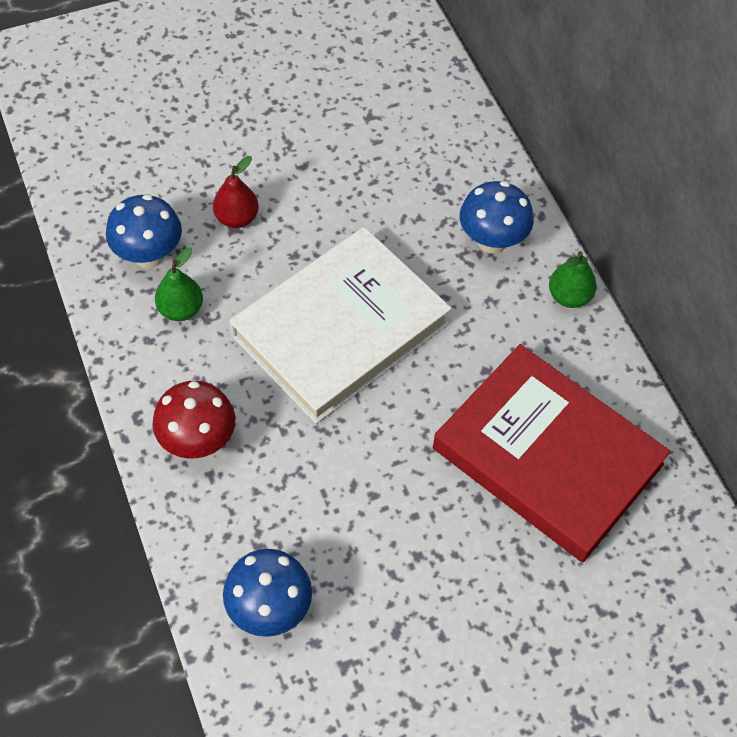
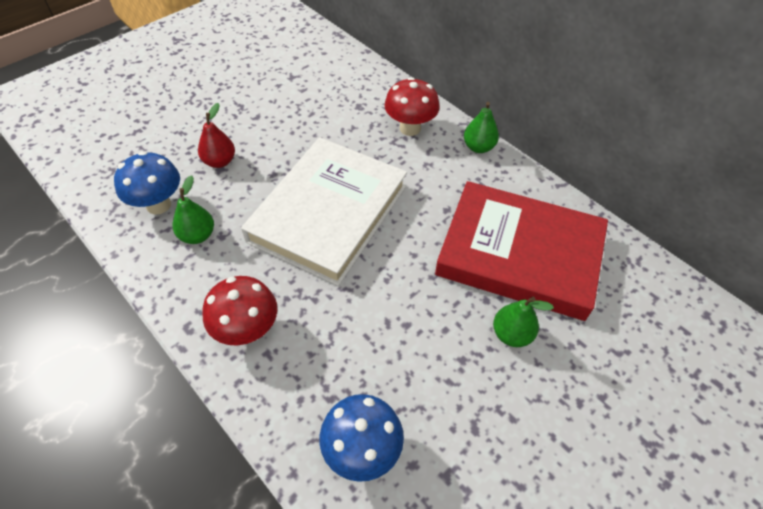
camera: 20 degrees left, 5 degrees down
blue mushroom [460,181,534,254] -> red mushroom [385,77,440,136]
none -> green pear [493,296,554,347]

